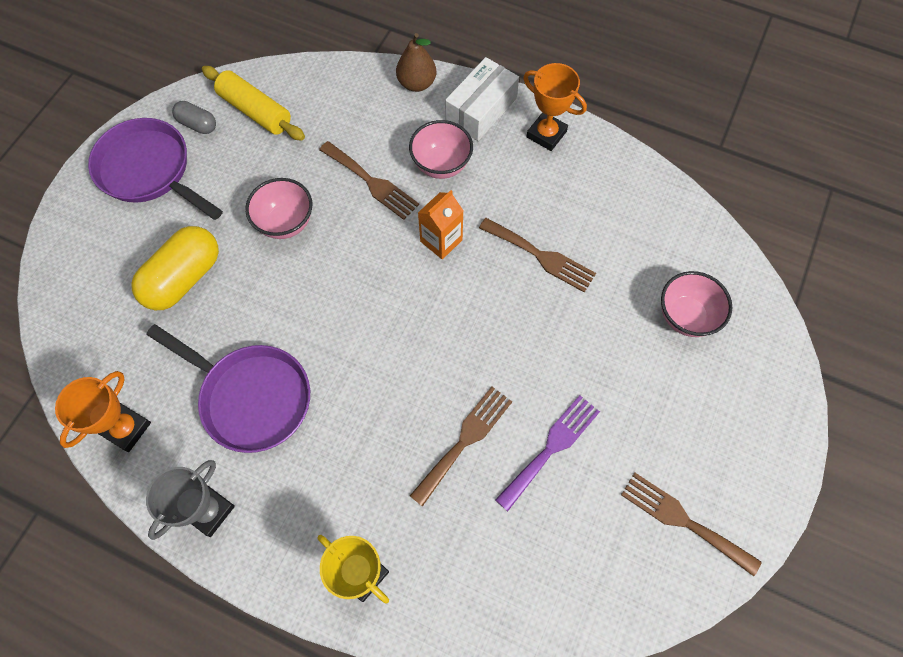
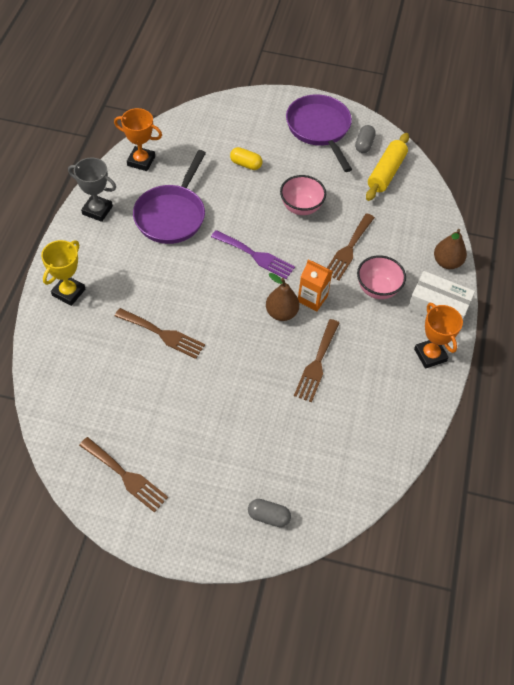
camera: 75 degrees right, 10 degrees down
purple pan [88,118,223,220] -> purple pan turned 45 degrees counterclockwise [286,95,352,172]
yellow capsule [131,226,219,310] -> yellow capsule [230,147,263,170], size x0.53
purple fork [495,395,600,511] -> purple fork moved to [211,230,295,279]
orange trophy [523,63,587,151] -> orange trophy turned 45 degrees counterclockwise [414,303,463,369]
brown fork [621,473,762,576] -> brown fork turned 105 degrees clockwise [79,437,168,513]
pink bowl [661,271,732,337] -> none
none -> grey capsule [248,499,291,527]
none -> brown pear [266,273,299,321]

